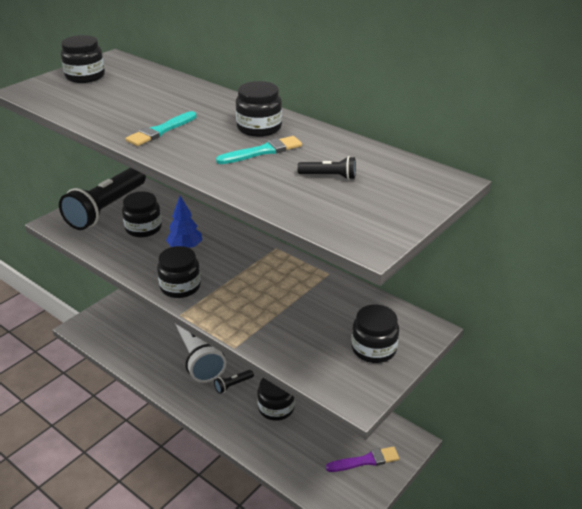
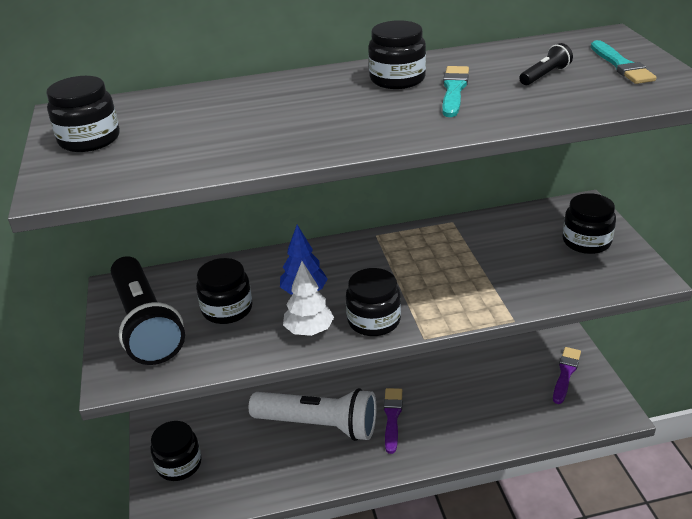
camera: 50 degrees left, 0 degrees up
turquoise brush [125,111,196,146] -> turquoise brush moved to [591,40,657,84]
black flashlight [214,370,254,394] -> purple brush [384,388,402,454]
black jar [257,378,295,421] -> black jar moved to [151,421,202,481]
none -> white tree [283,261,334,336]

